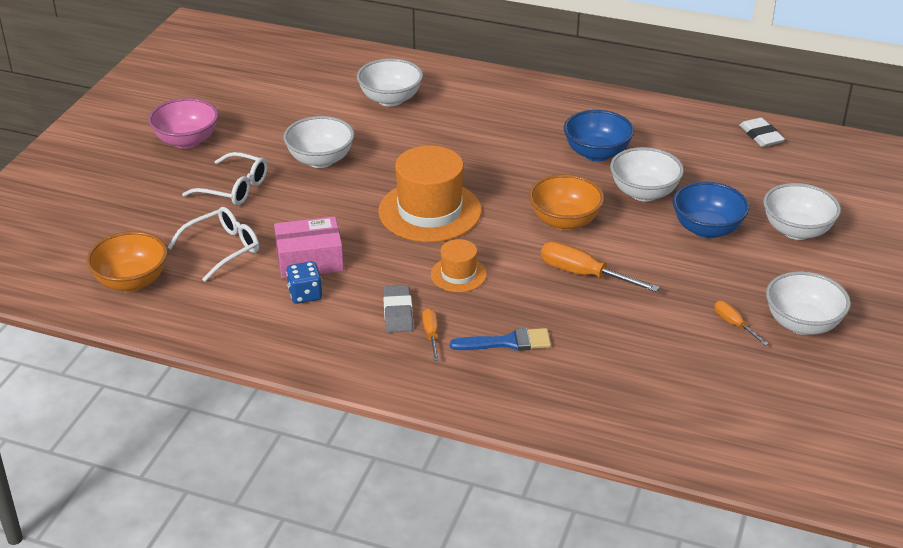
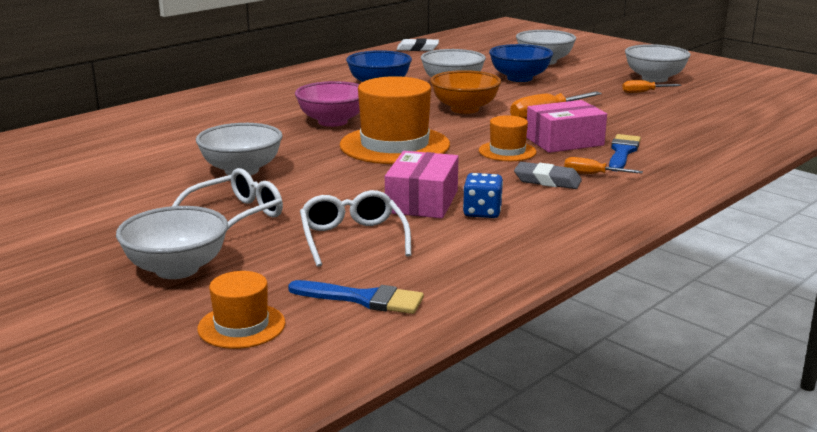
camera: 65 degrees left, 15 degrees down
orange bowl [86,231,167,292] -> blue brush [288,280,424,314]
pink bowl [148,98,218,149] -> pink bowl moved to [295,81,360,127]
white bowl [357,58,423,107] -> white bowl moved to [116,206,228,279]
none -> orange hat [198,271,285,349]
none -> pink box [526,100,607,153]

